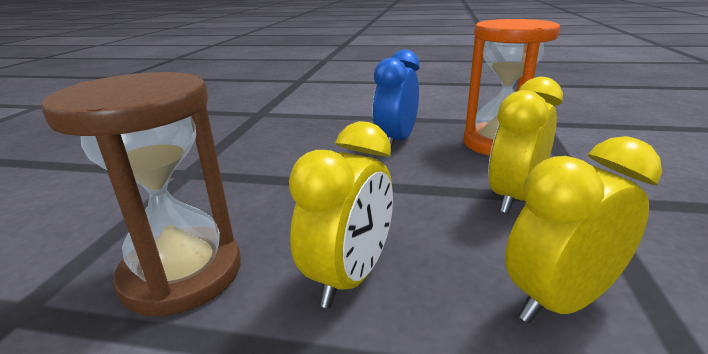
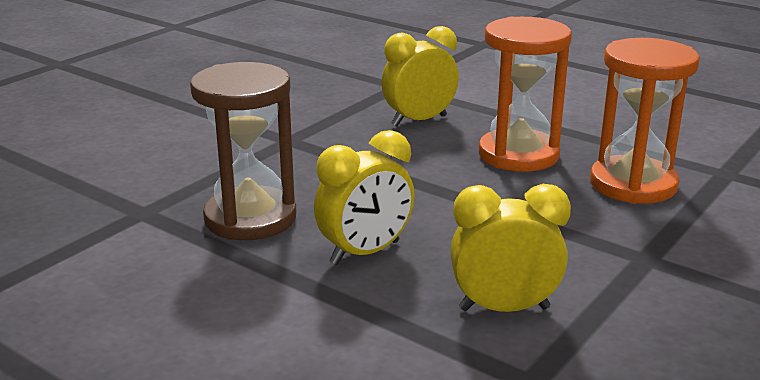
camera: 25 degrees right, 0 degrees up
blue clock [372,50,419,148] -> orange hourglass [479,17,572,172]
yellow clock [488,77,563,214] -> yellow clock moved to [382,26,459,126]

